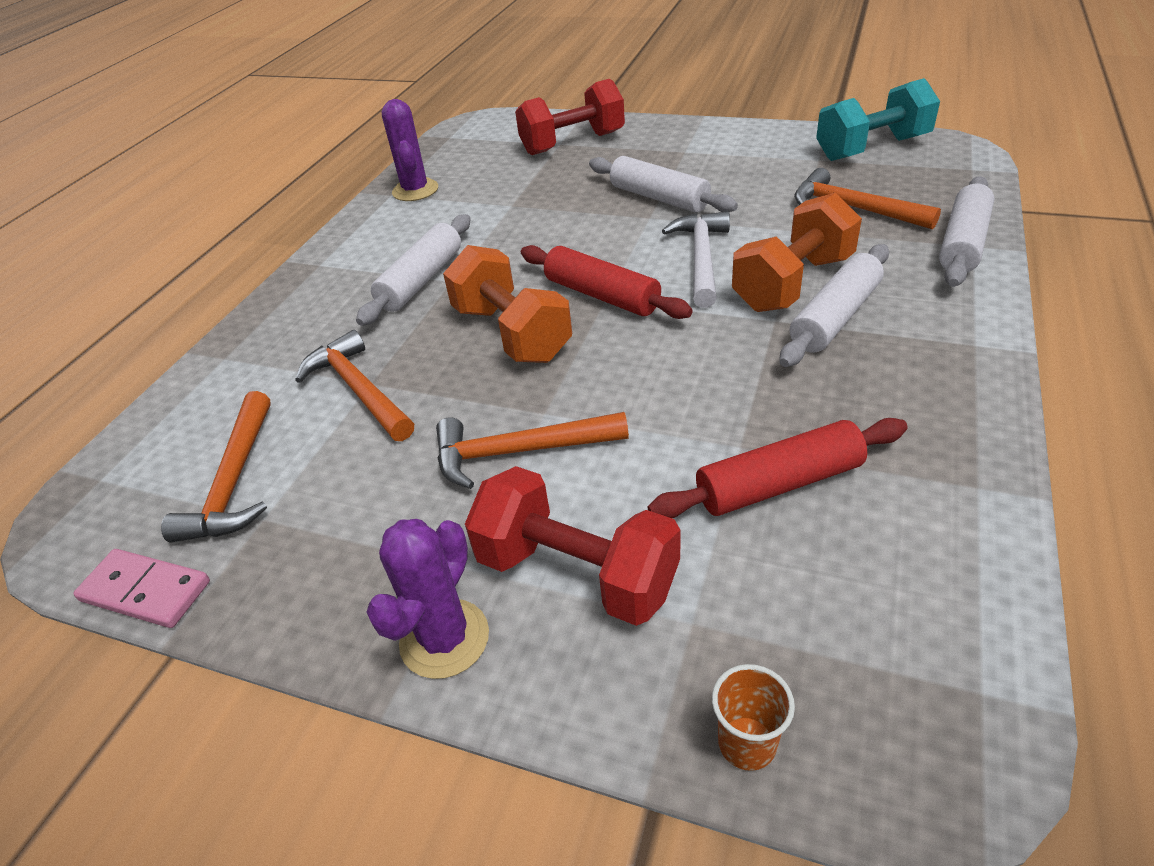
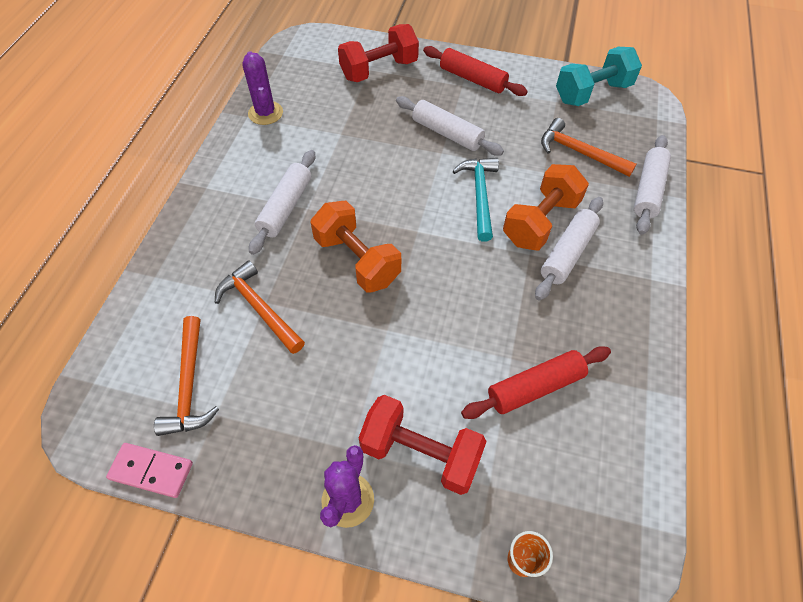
camera: 10 degrees left, 15 degrees up
orange hammer [436,412,629,489] -> none
red rolling pin [521,245,693,319] -> red rolling pin moved to [423,46,528,96]
white hammer [662,211,730,308] -> turquoise hammer [453,158,499,241]

